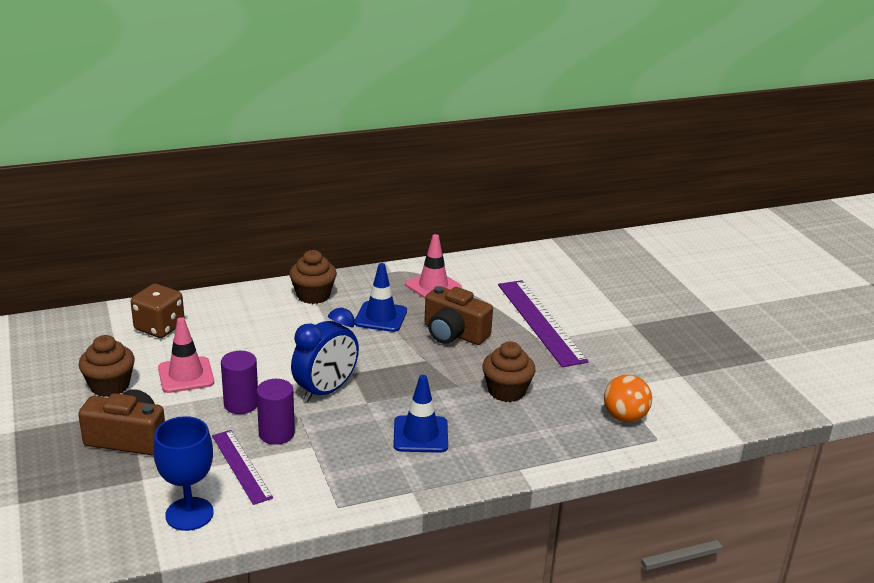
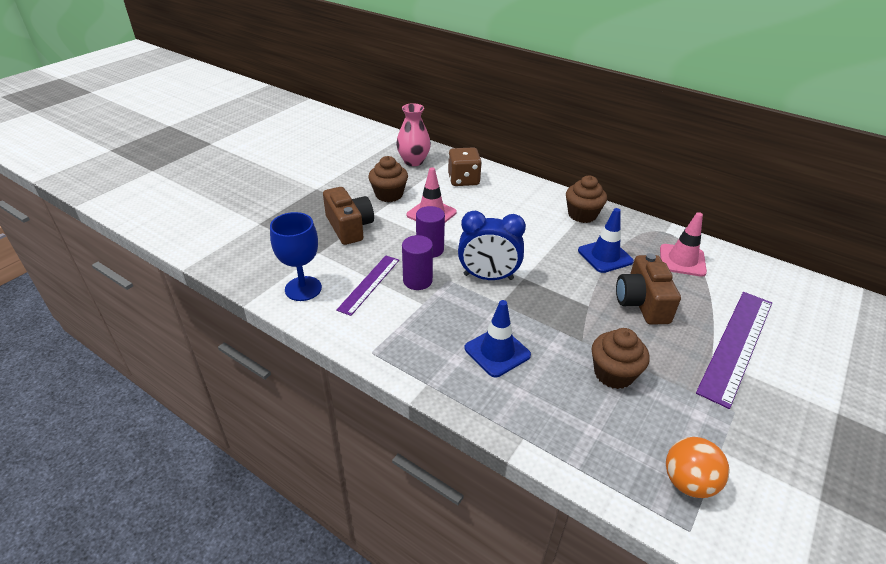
camera: 55 degrees right, 10 degrees up
none -> pink vase [396,103,431,166]

